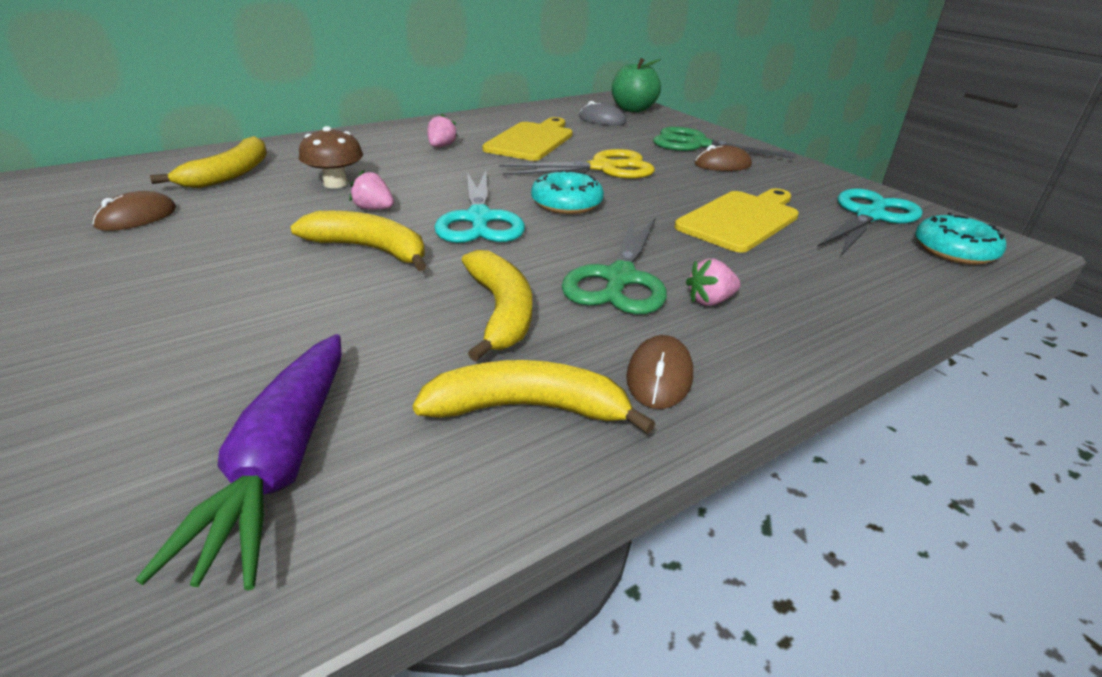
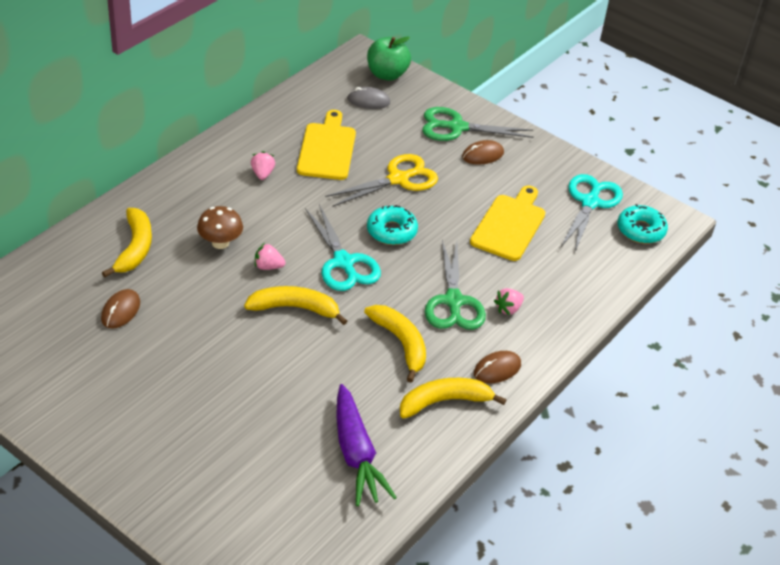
camera: 20 degrees left, 10 degrees up
brown mouse [626,335,693,409] -> brown mouse turned 60 degrees clockwise [474,351,521,383]

